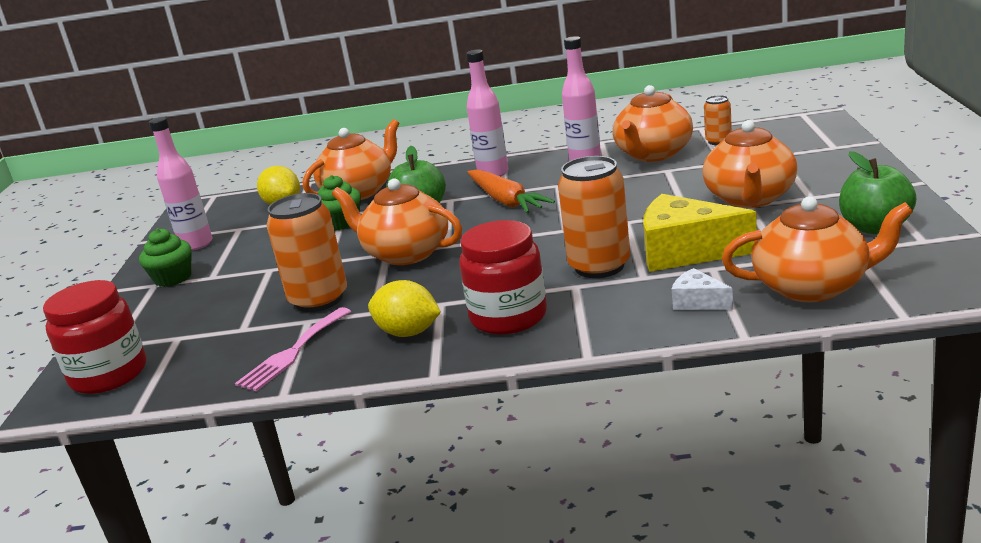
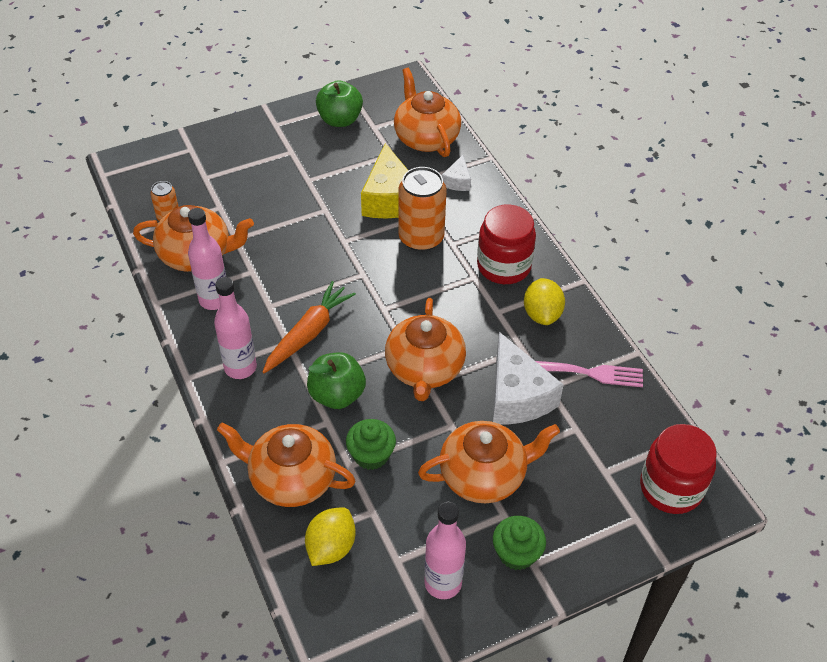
camera: 120 degrees left, 25 degrees up
orange can [267,193,347,312] -> white cheese [493,332,564,425]
orange teapot [702,120,797,208] -> orange teapot moved to [418,421,560,503]

